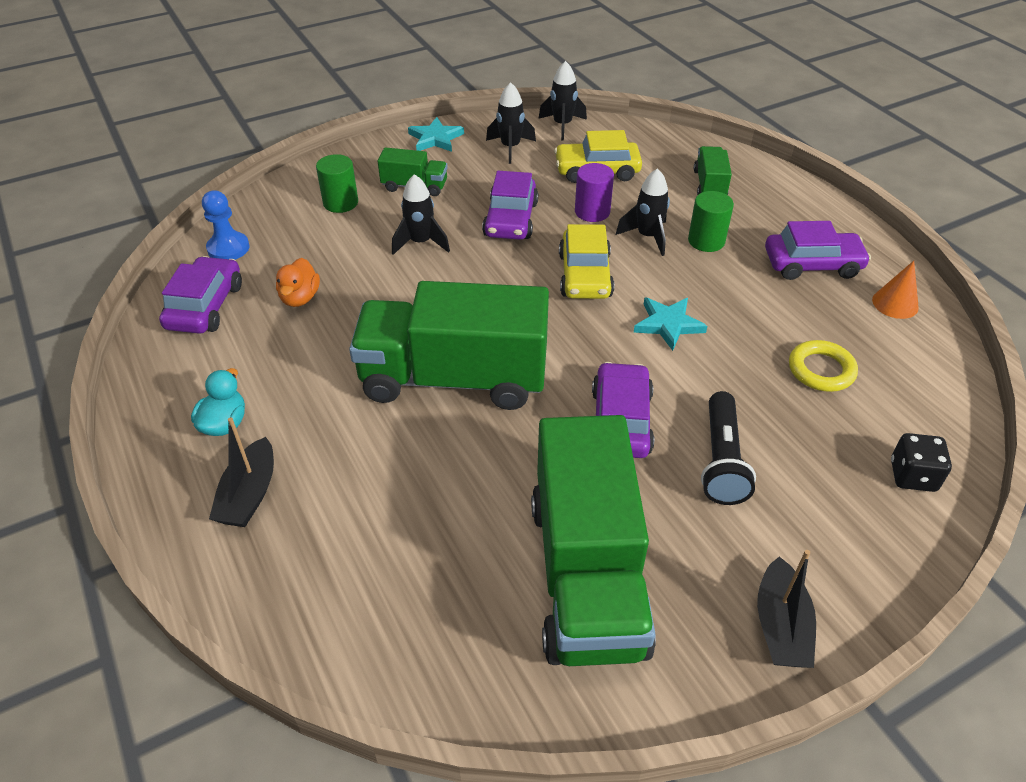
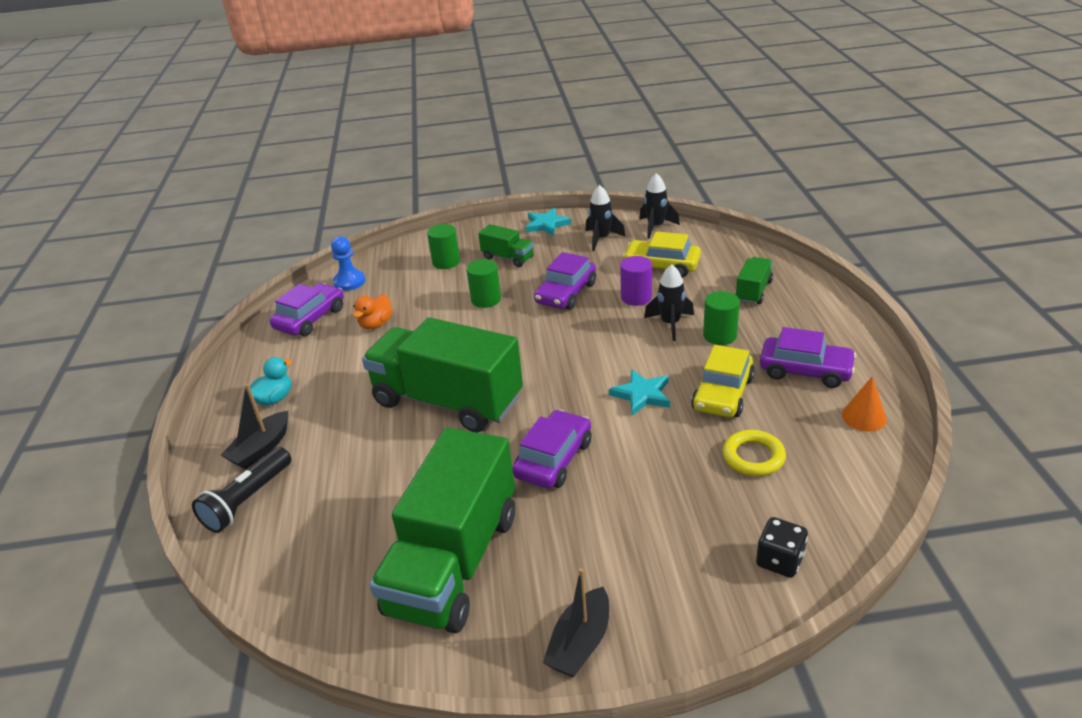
camera: 25 degrees right, 10 degrees down
black rocket [392,174,450,255] -> green cylinder [466,259,501,308]
yellow car [559,224,614,299] -> yellow car moved to [691,345,755,417]
black flashlight [701,391,756,505] -> black flashlight moved to [192,447,291,533]

